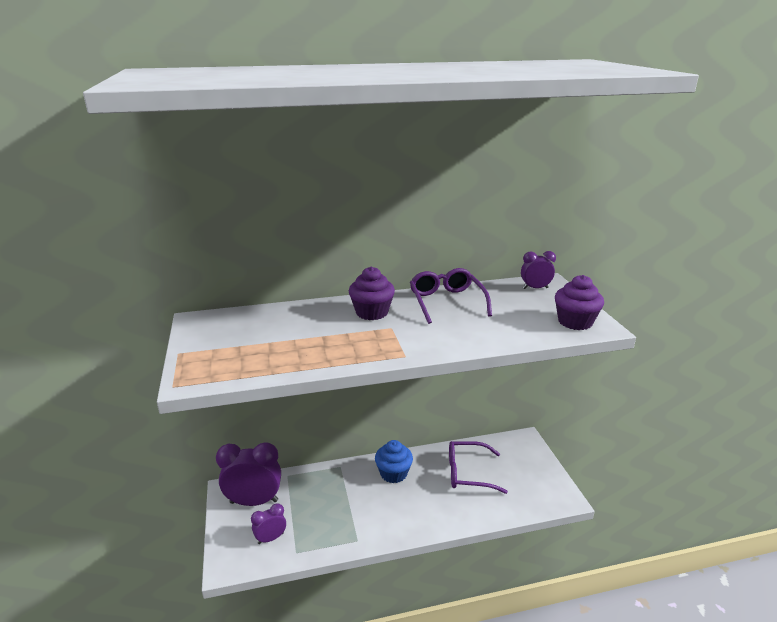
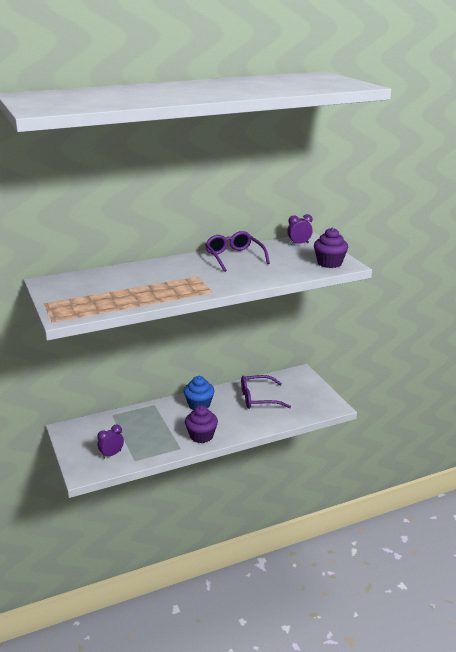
camera: 10 degrees left, 0 degrees up
purple clock [216,442,281,506] -> none
purple cupcake [349,267,395,320] -> purple cupcake moved to [185,406,218,443]

